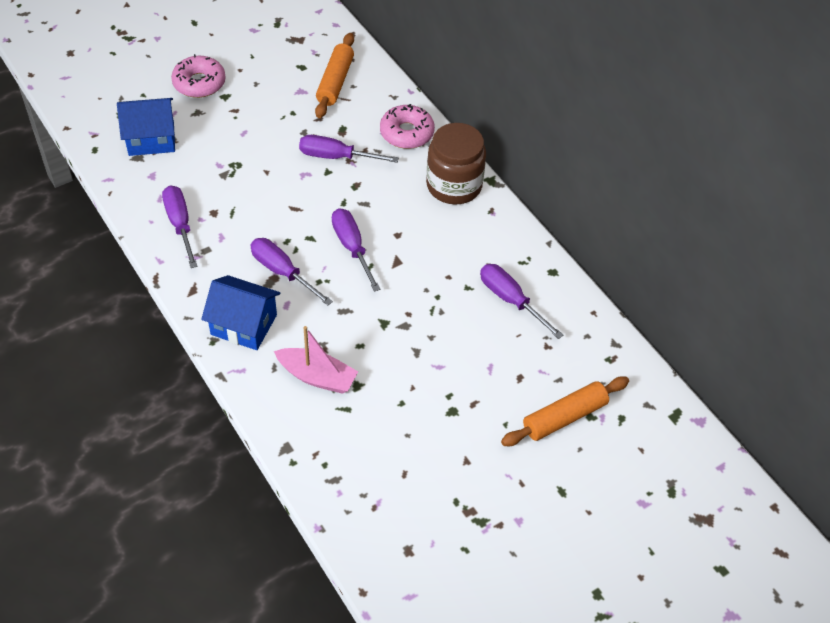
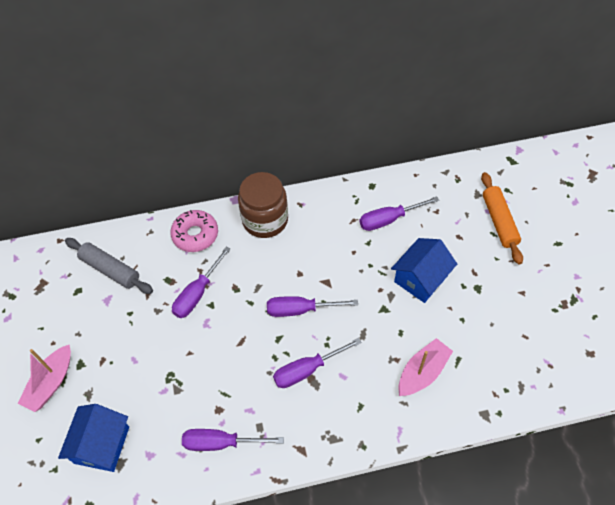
camera: 65 degrees left, 5 degrees up
pink donut [171,54,226,98] -> pink boat [17,345,71,412]
blue house [201,275,280,350] -> blue house moved to [391,238,457,303]
orange rolling pin [315,33,354,118] -> grey rolling pin [65,238,153,294]

